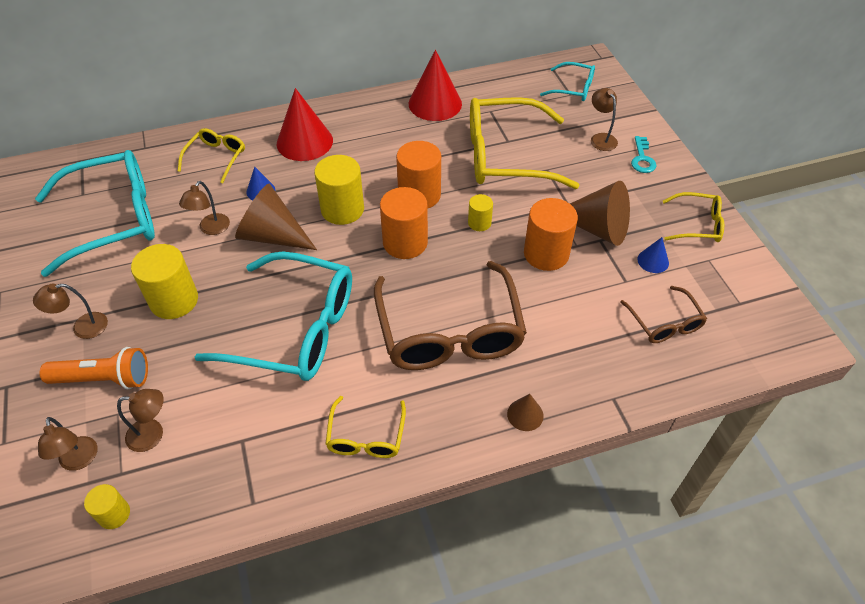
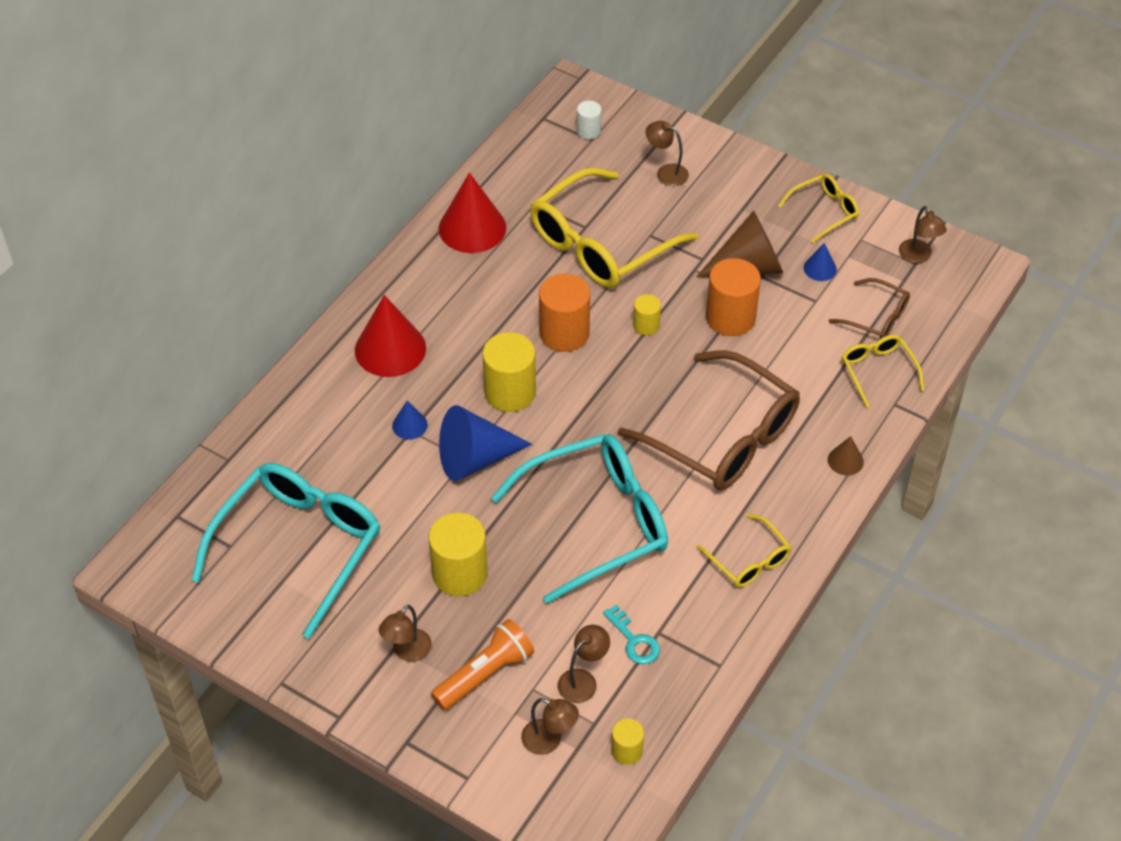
camera: 40 degrees left, 0 degrees up
yellow glasses [178,128,245,184] -> yellow glasses moved to [842,335,924,408]
brown lamp [179,181,230,235] -> brown lamp moved to [899,206,947,263]
brown cone [235,184,317,250] -> blue cone [439,405,532,481]
orange cylinder [380,187,428,259] -> none
turquoise glasses [540,62,595,101] -> white cylinder [577,101,602,139]
turquoise key [631,136,657,173] -> turquoise key moved to [603,605,660,664]

